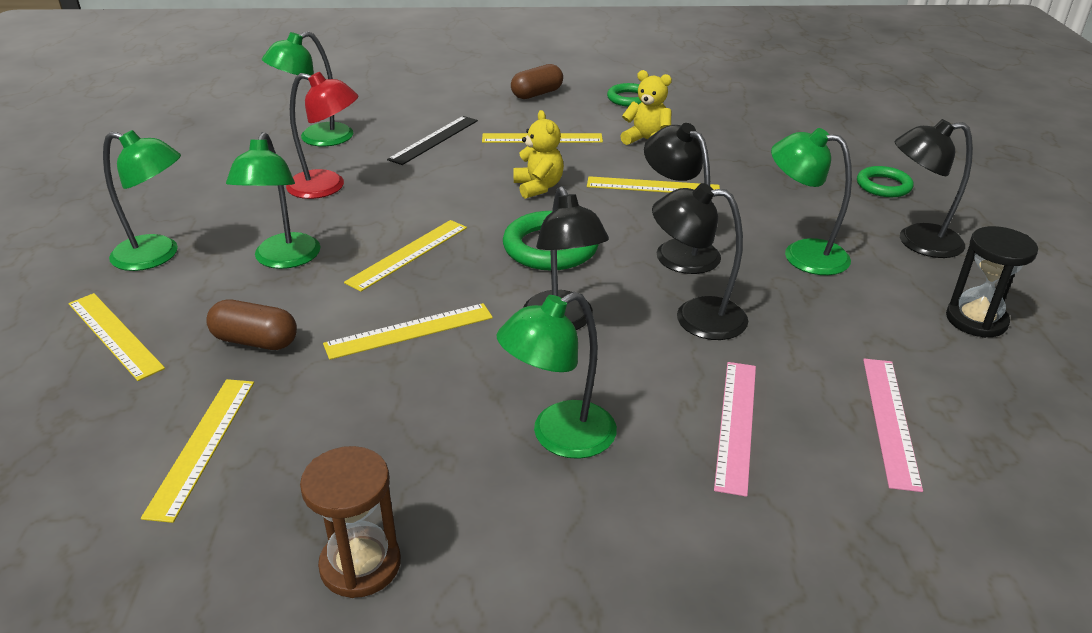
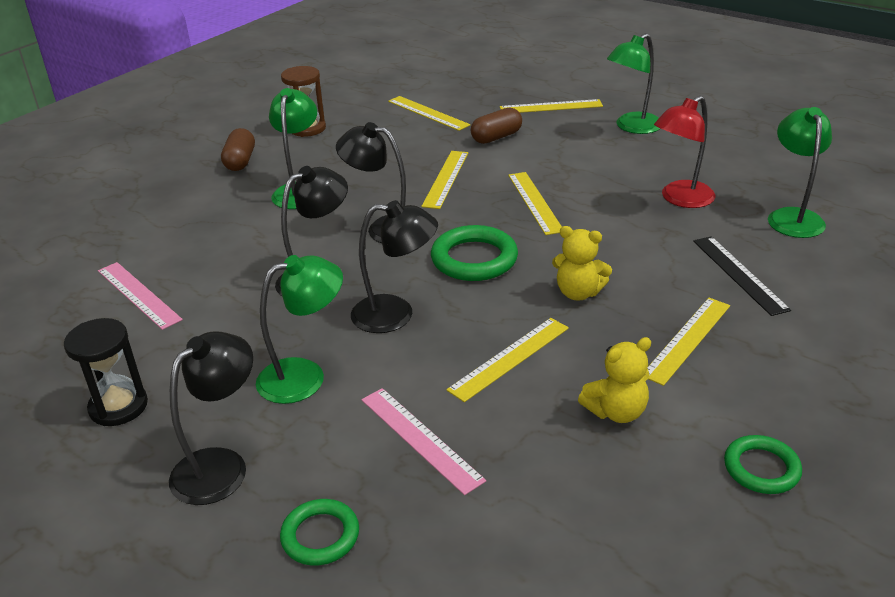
camera: 130 degrees right, 0 degrees up
green lamp [226,132,321,269] -> none
brown capsule [511,64,563,99] -> brown capsule moved to [221,128,255,171]
pink ruler [714,362,756,497] -> pink ruler moved to [361,388,486,495]

